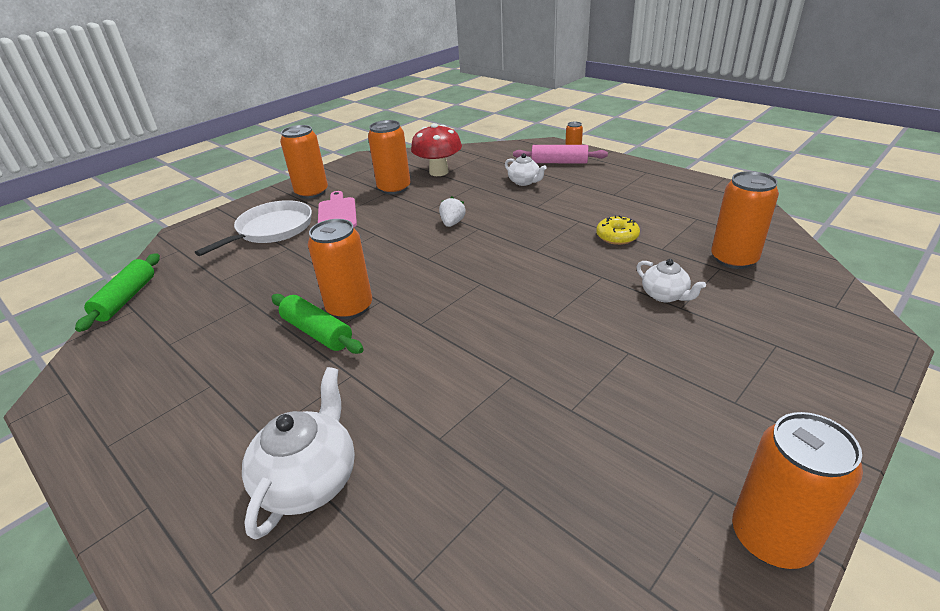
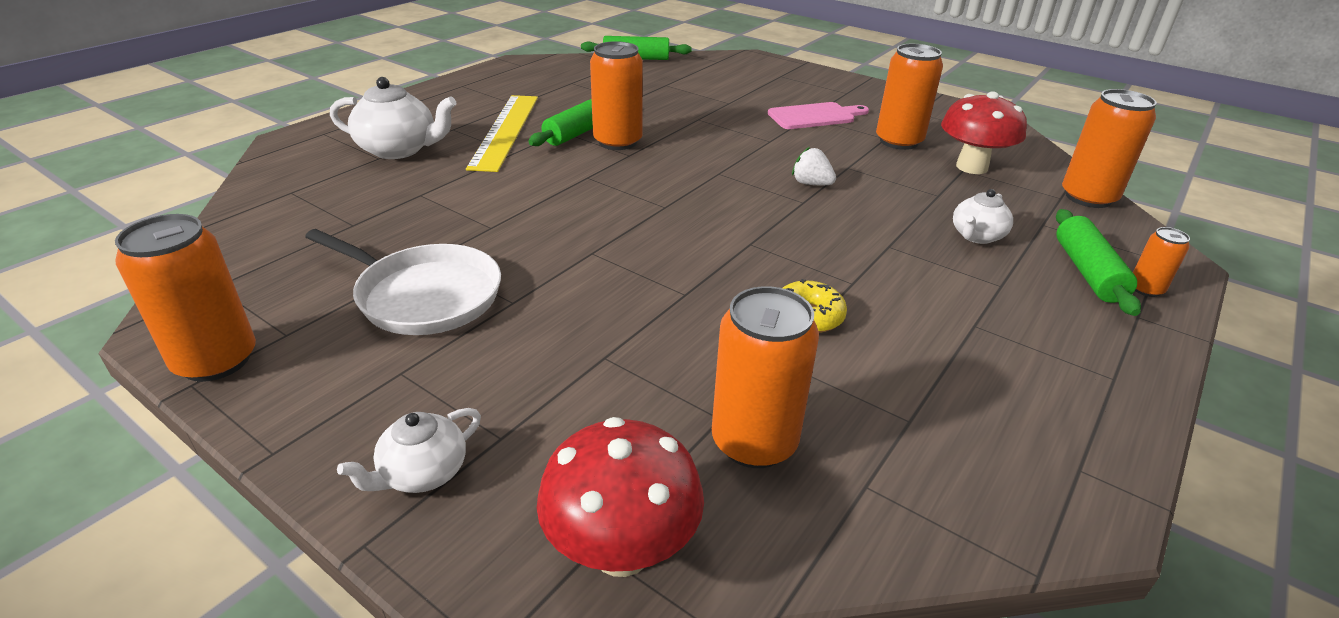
camera: 80 degrees right, 0 degrees up
white pan [195,200,312,256] -> white pan moved to [305,229,501,335]
orange can [280,125,328,199] -> orange can moved to [1062,89,1157,208]
white strawberry [439,196,466,227] -> white strawberry turned 150 degrees counterclockwise [792,147,836,185]
pink rolling pin [513,145,608,164] -> green rolling pin [1056,209,1141,316]
white teapot [636,259,706,302] -> white teapot moved to [337,408,481,493]
none -> yellow ruler [466,95,538,172]
none -> red mushroom [537,417,704,577]

